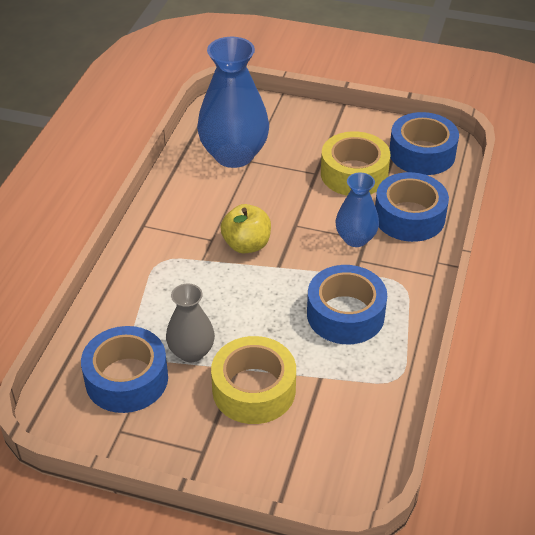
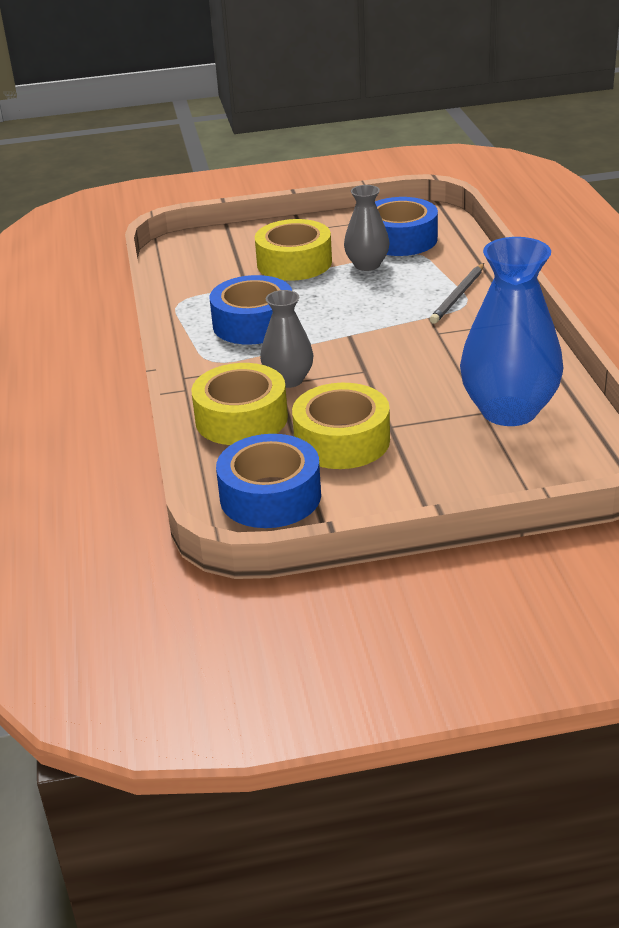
camera: 155 degrees right, 10 degrees down
yellow apple [220,204,271,253] -> none
blue vase [335,173,379,247] -> grey vase [260,290,313,388]
blue tape [375,172,449,242] -> yellow tape [191,363,288,445]
none -> grey pencil [430,263,484,324]

